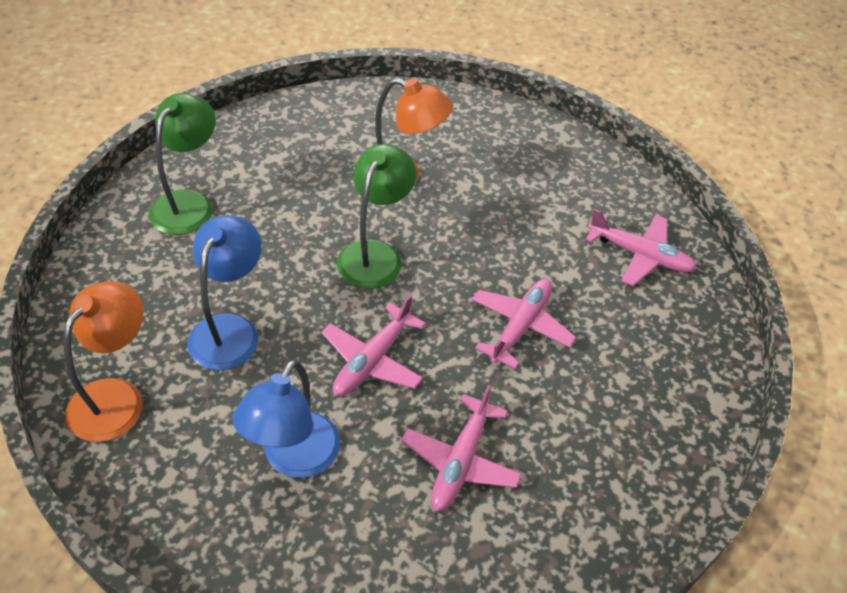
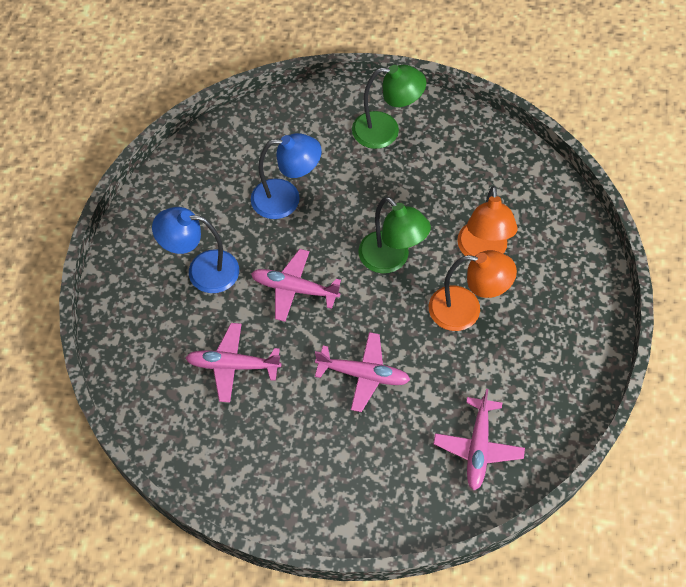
camera: 75 degrees right, 10 degrees up
orange lamp [64,281,143,442] -> orange lamp moved to [429,250,517,331]
green lamp [337,144,416,289] -> green lamp turned 45 degrees clockwise [358,197,431,273]

